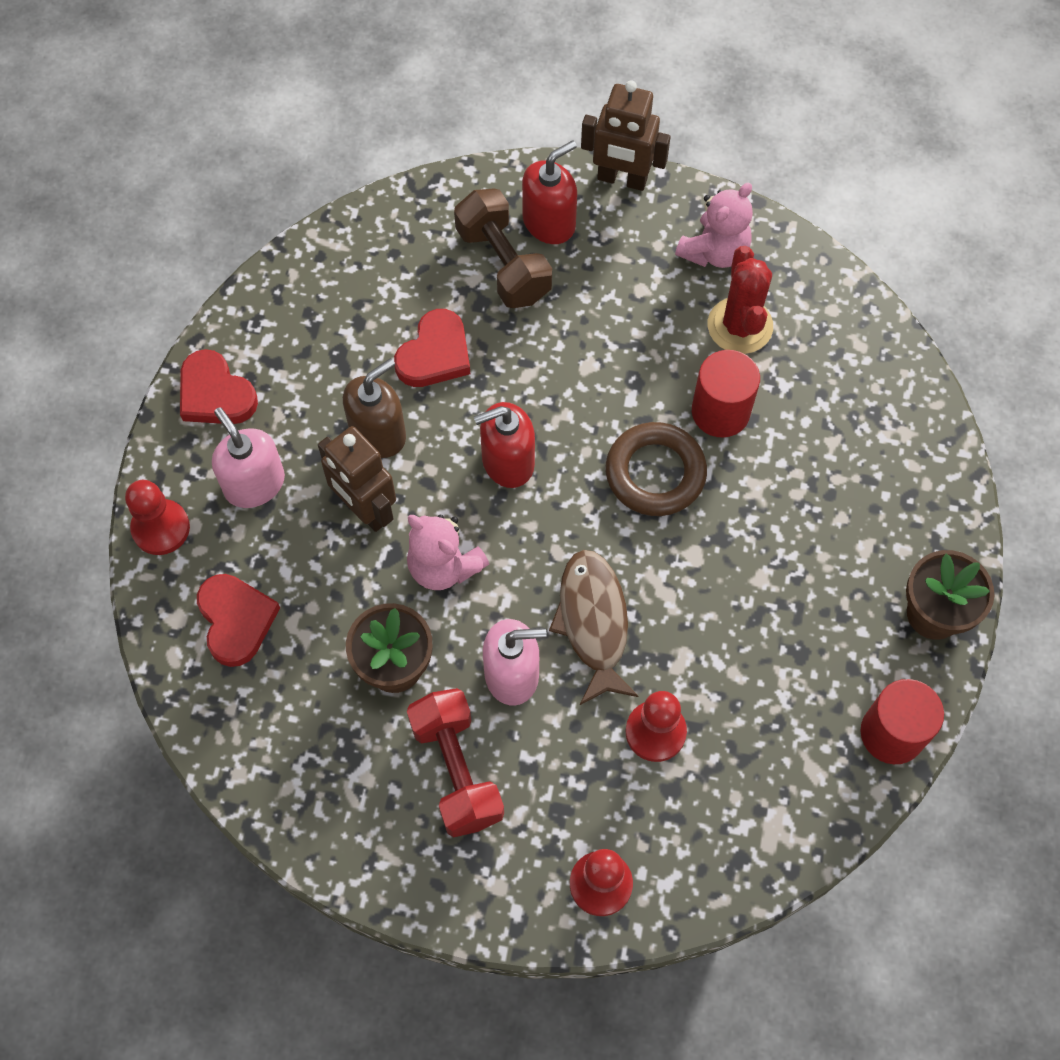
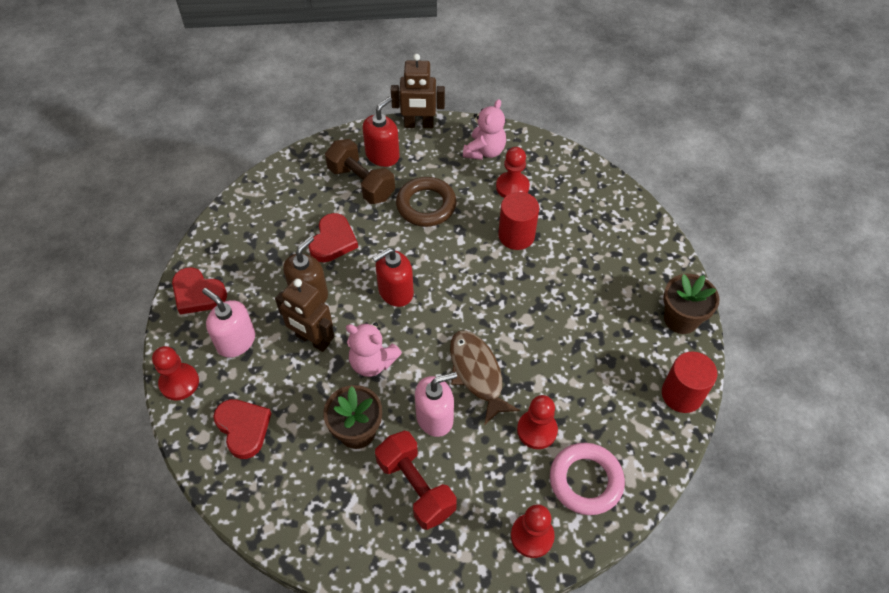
camera: 15 degrees left, 10 degrees down
brown ring [606,422,707,516] -> brown ring moved to [396,177,457,227]
red cactus [708,246,773,354] -> red pawn [496,147,530,198]
none -> pink ring [550,443,625,515]

